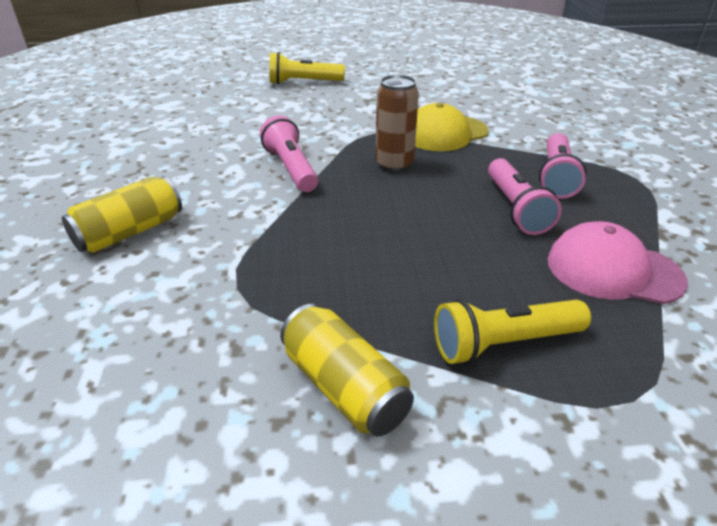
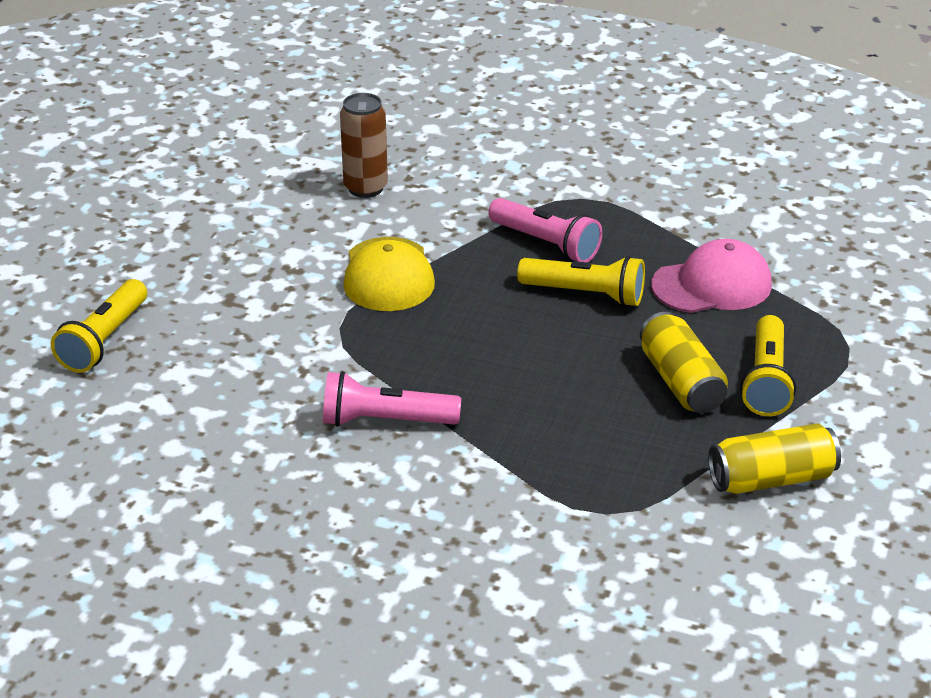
camera: 65 degrees left, 0 degrees up
yellow can [62,176,182,253] -> yellow can moved to [640,312,728,413]
brown can [375,75,419,172] -> brown can moved to [340,93,388,198]
pink flashlight [488,158,562,235] -> yellow flashlight [517,256,645,307]
pink cap [548,221,688,304] -> pink cap turned 150 degrees counterclockwise [651,239,772,313]

